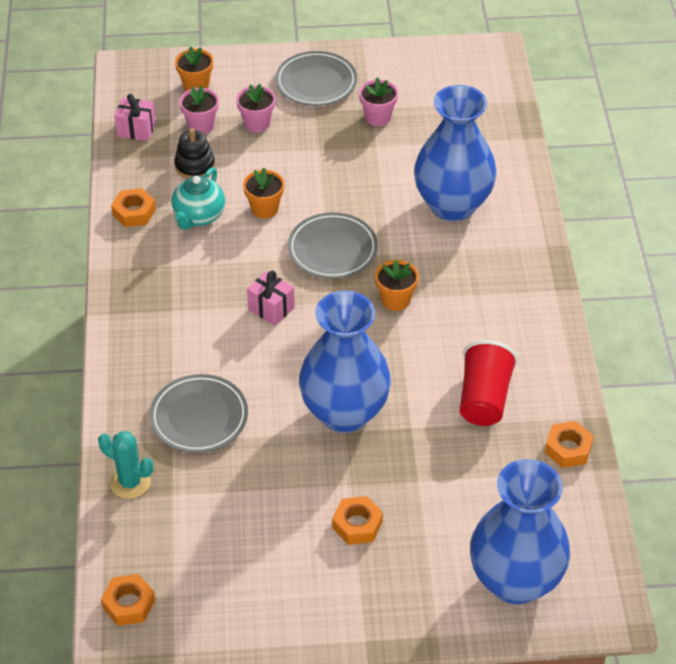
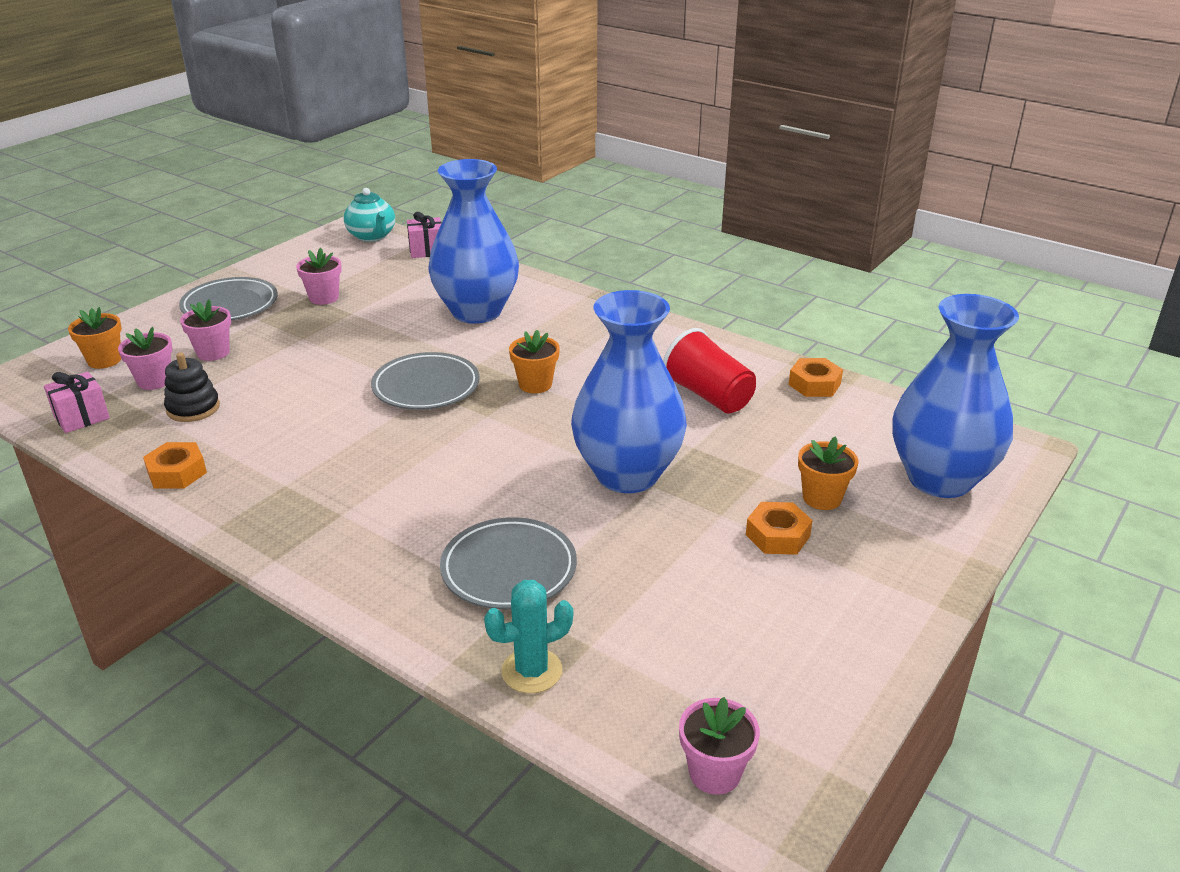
camera: 50 degrees left, 15 degrees down
orange nut [101,574,155,626] -> pink flower pot [679,697,760,795]
turquoise teapot [171,167,225,230] -> turquoise teapot moved to [344,188,395,242]
orange flower pot [243,168,284,219] -> orange flower pot moved to [798,436,858,510]
pink gift [247,271,295,326] -> pink gift moved to [407,212,442,258]

